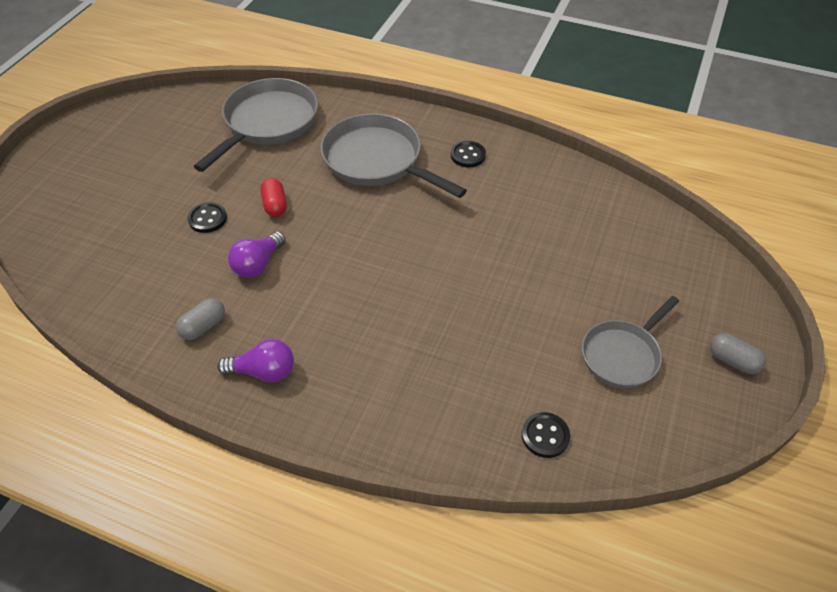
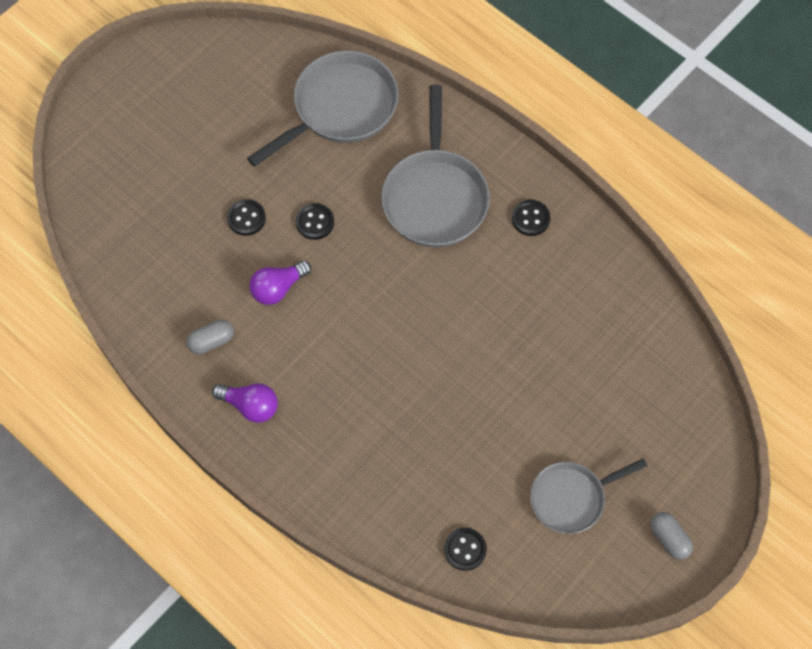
camera: 20 degrees right, 15 degrees up
red capsule [261,178,287,217] -> black button [296,203,334,240]
grey pan [321,113,467,198] -> grey pan turned 150 degrees counterclockwise [381,85,490,247]

